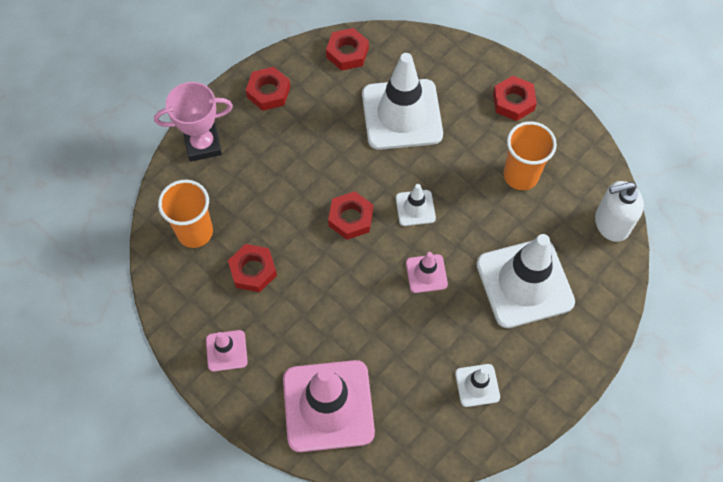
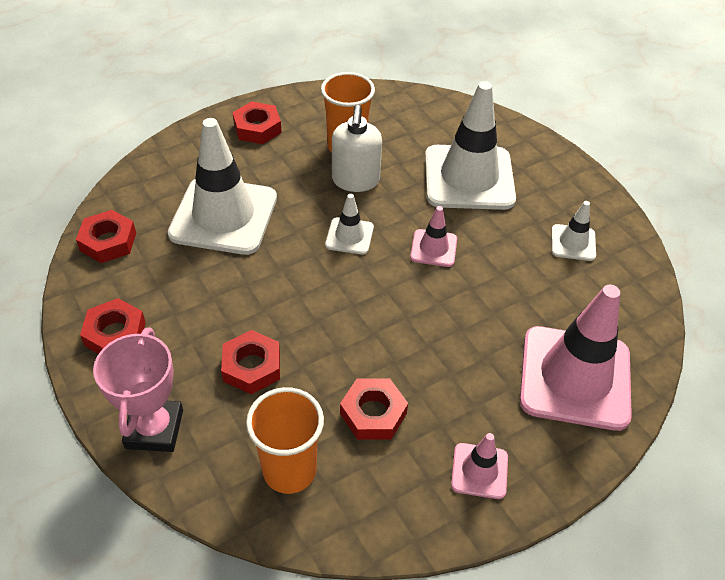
camera: 75 degrees left, 15 degrees down
red nut [328,191,373,240] -> red nut moved to [221,330,280,394]
white soap dispenser [595,181,644,242] -> white soap dispenser moved to [332,105,382,192]

